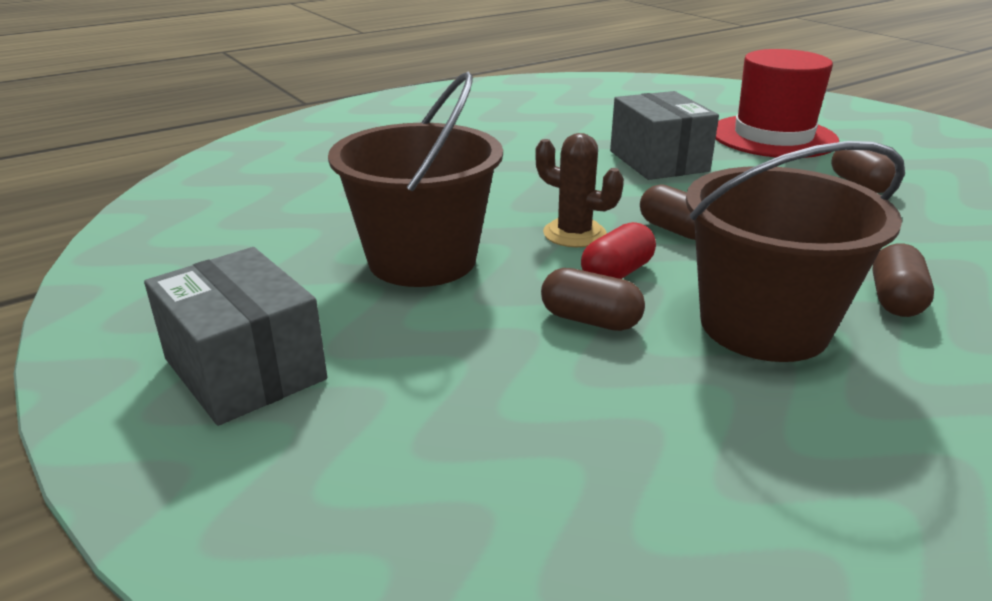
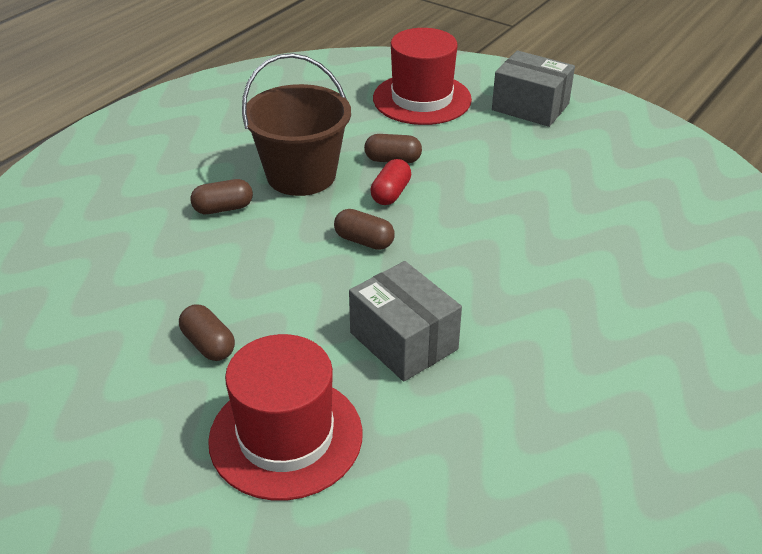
camera: 160 degrees right, 10 degrees up
brown bucket [328,72,503,287] -> none
brown cactus [535,133,624,247] -> none
brown capsule [872,244,934,317] -> brown capsule turned 75 degrees clockwise [190,179,253,214]
none -> red hat [373,28,472,125]

